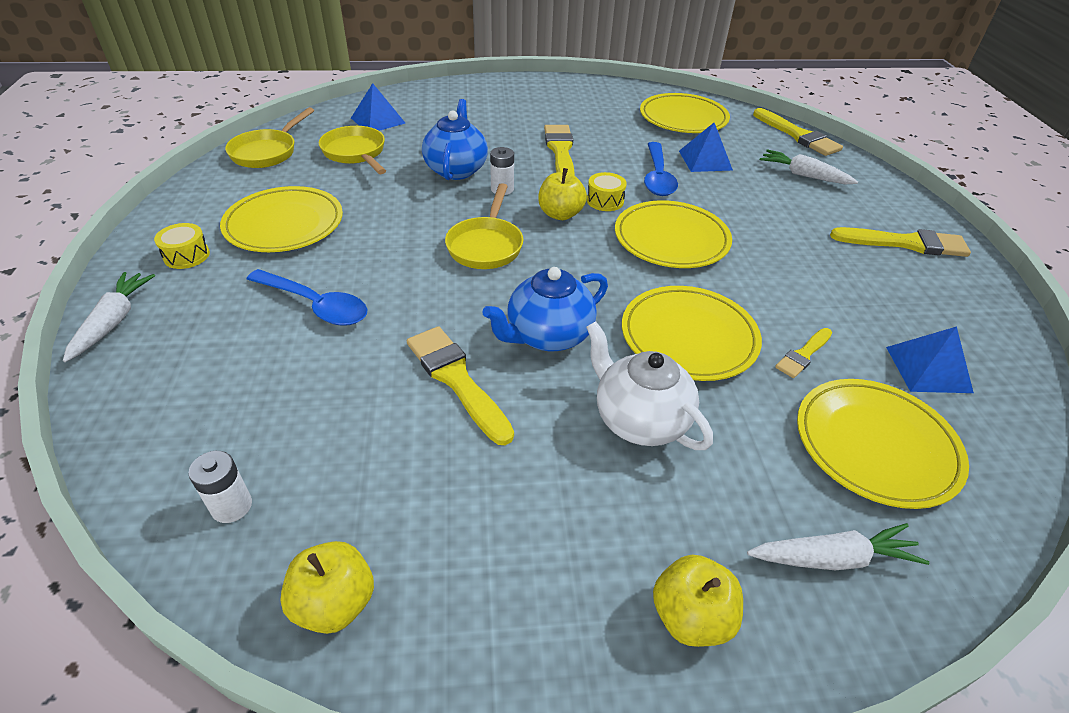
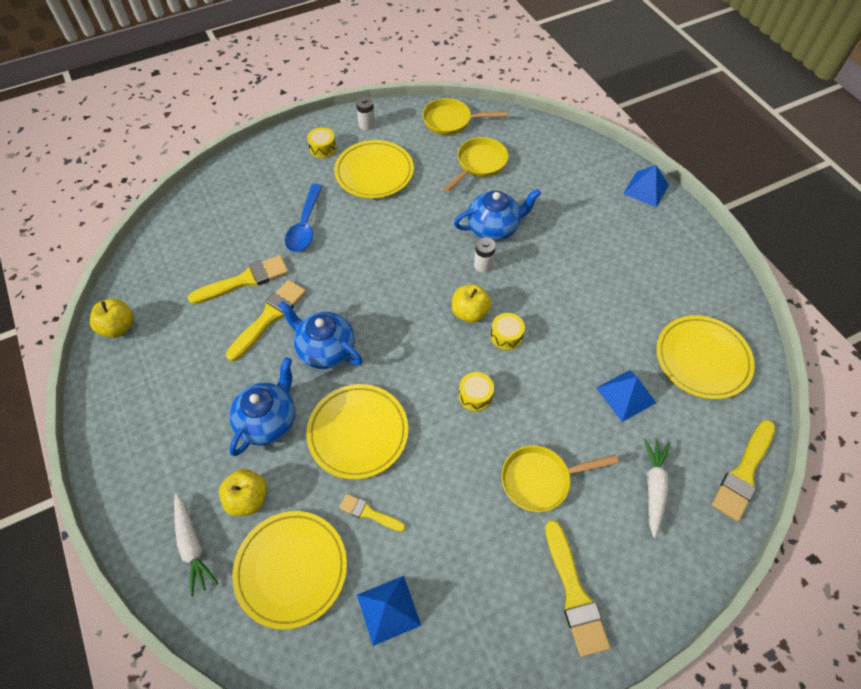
camera: 70 degrees right, 15 degrees up
white carrot [63,272,155,362] -> none
white battery [188,451,252,523] -> white battery moved to [356,96,375,130]
blue pyramid [351,83,405,131] -> blue pyramid moved to [623,165,669,208]
yellow pan [445,183,524,269] -> yellow pan moved to [502,445,619,512]
yellow brush [544,125,575,175] -> yellow brush moved to [188,255,289,304]
white teapot [586,321,713,450] -> blue teapot [229,357,295,456]
yellow plate [615,200,732,268] -> yellow drum [459,372,494,411]
blue spoon [644,142,678,196] -> none
yellow apple [653,555,743,647] -> yellow apple moved to [219,469,267,516]

